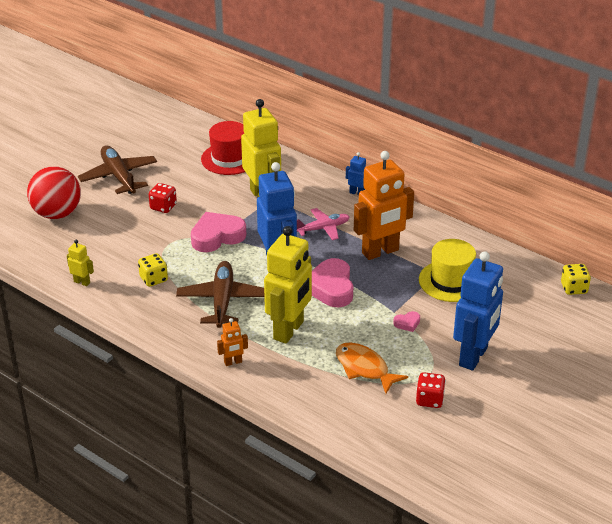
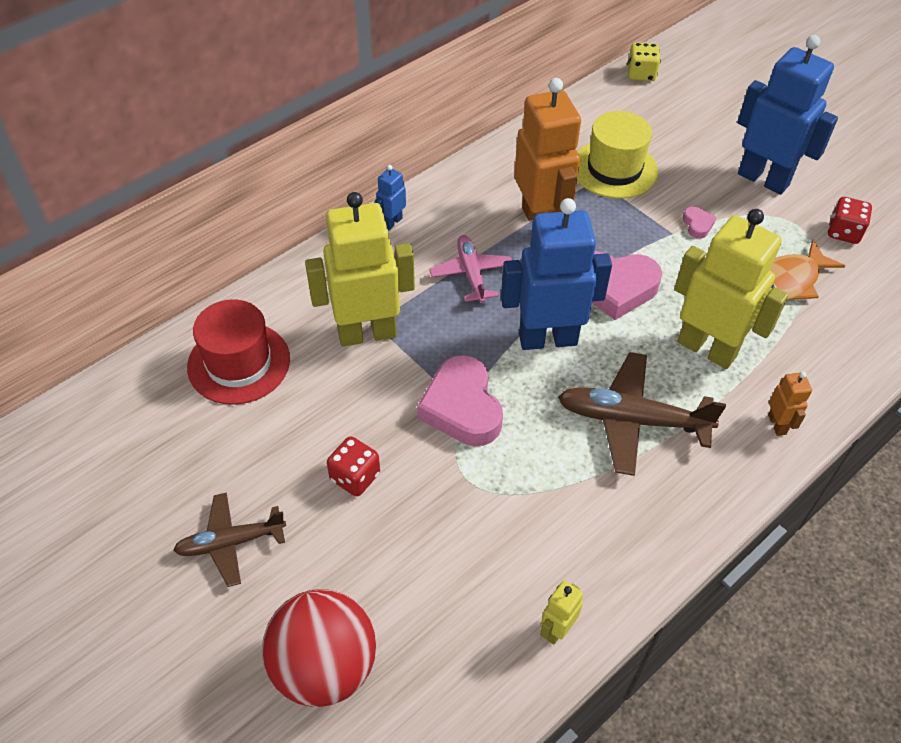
camera: 80 degrees left, 15 degrees up
brown plane [78,145,157,194] -> brown plane [173,493,286,587], size x0.64
yellow dice [138,253,168,287] -> none

